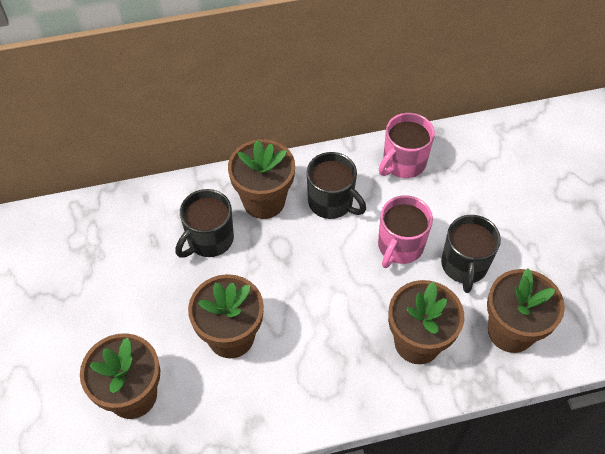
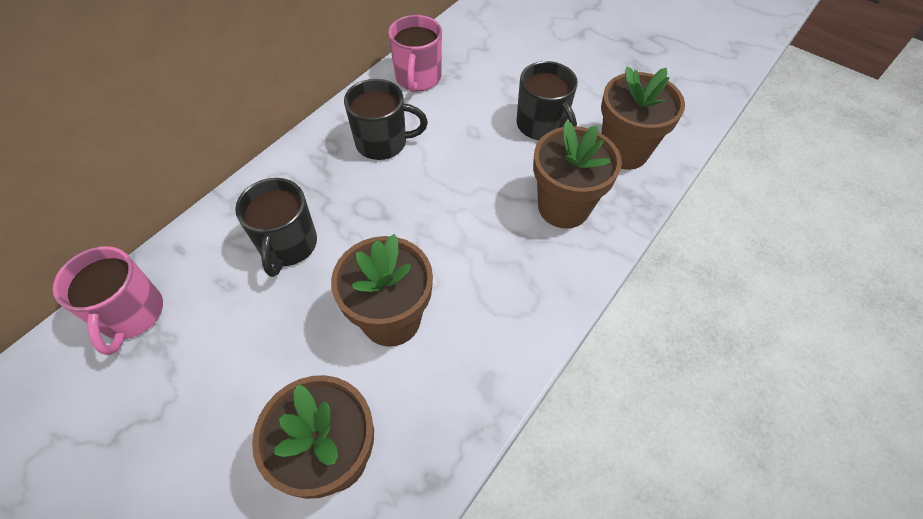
camera: 40 degrees left, 0 degrees up
brown flower pot [228,139,295,219] -> none
pink mug [378,195,433,268] -> pink mug moved to [53,246,163,355]

